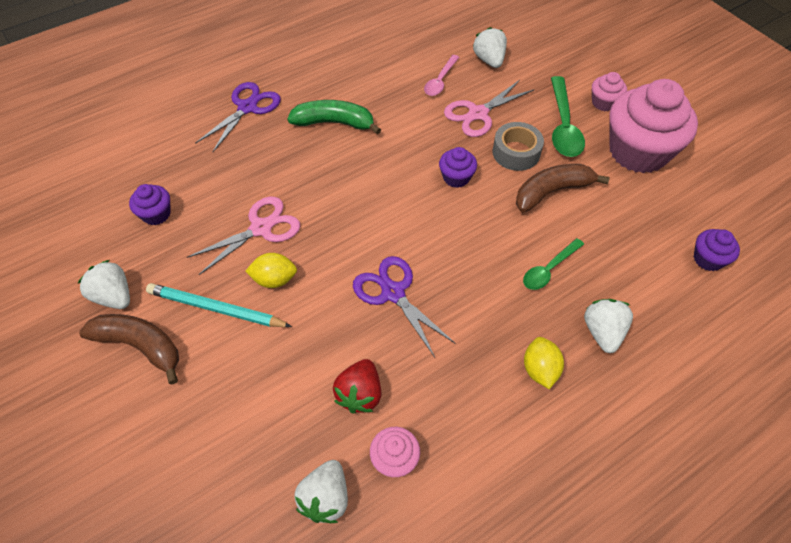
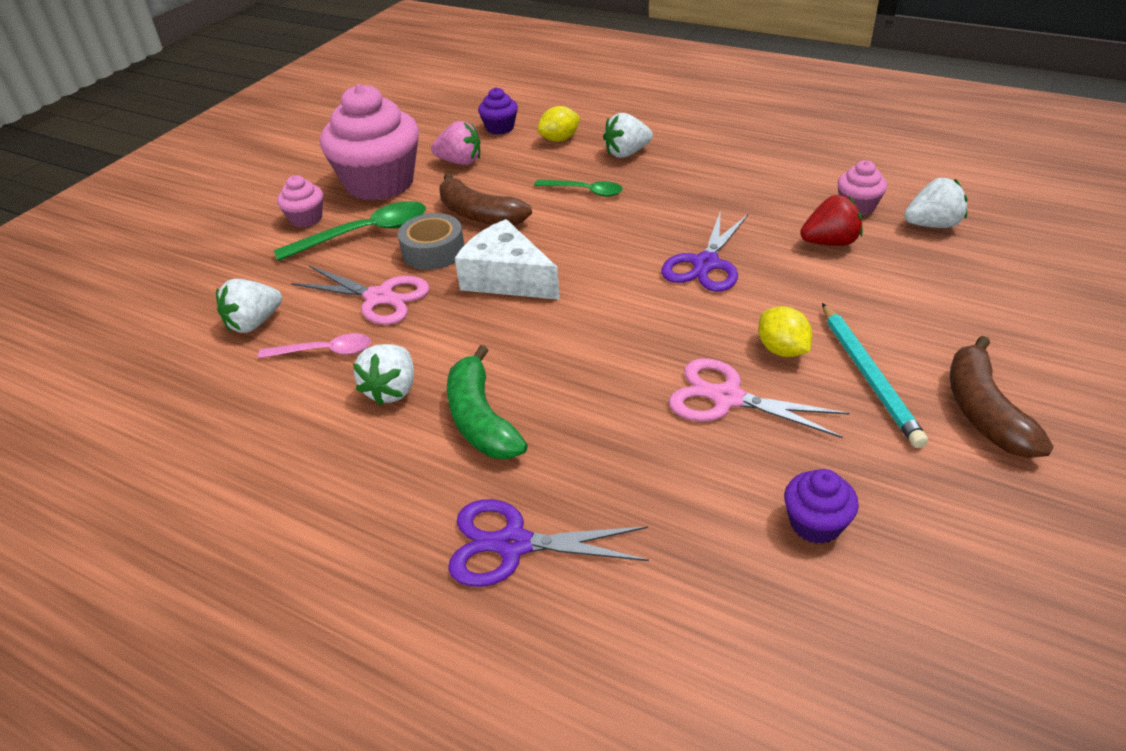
camera: 115 degrees left, 15 degrees down
white strawberry [77,260,130,309] -> white strawberry moved to [353,344,414,406]
purple cupcake [439,147,477,188] -> white cheese [455,219,560,300]
yellow lemon [524,337,564,389] -> yellow lemon moved to [537,106,580,142]
none -> pink strawberry [431,121,480,165]

